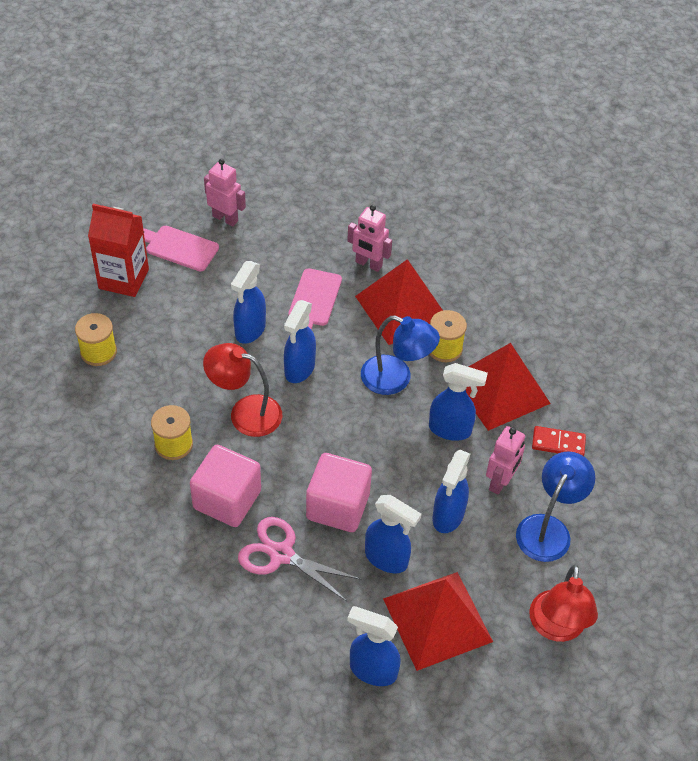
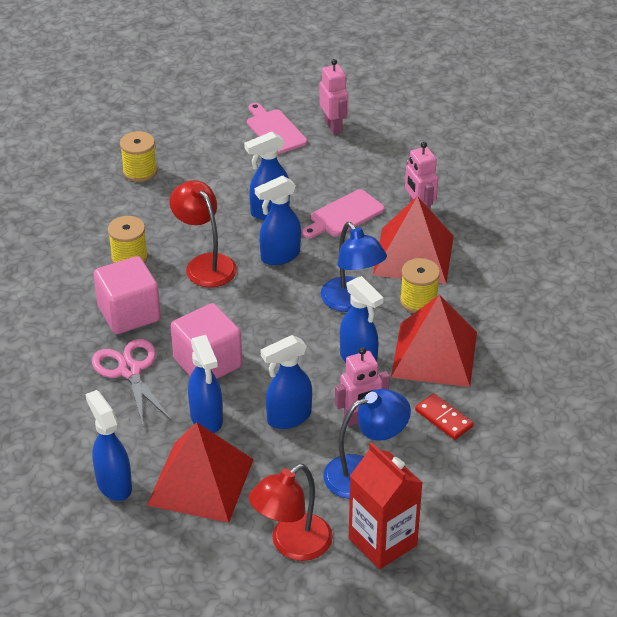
camera: 40 degrees right, 10 degrees down
red carton [88,204,149,297] -> red carton moved to [349,442,422,569]

